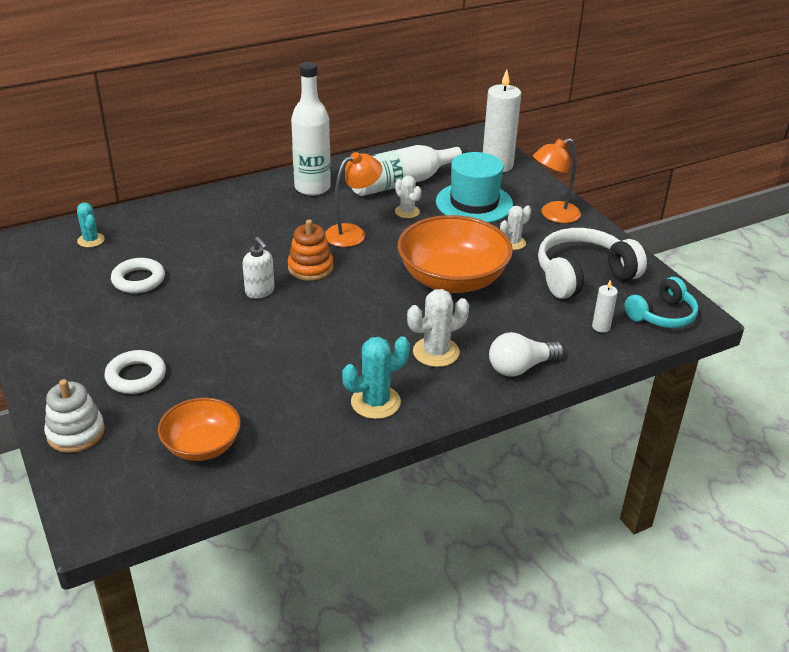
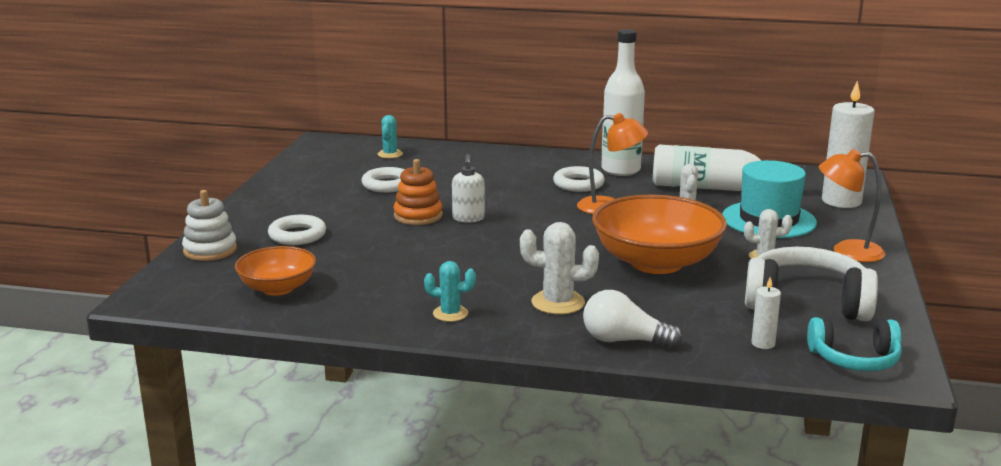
camera: 40 degrees right, 15 degrees down
orange stacking toy [288,219,333,281] -> orange stacking toy moved to [394,159,443,225]
turquoise cactus [342,336,410,419] -> turquoise cactus [424,261,476,322], size x0.65
none -> white ring [553,166,605,192]

